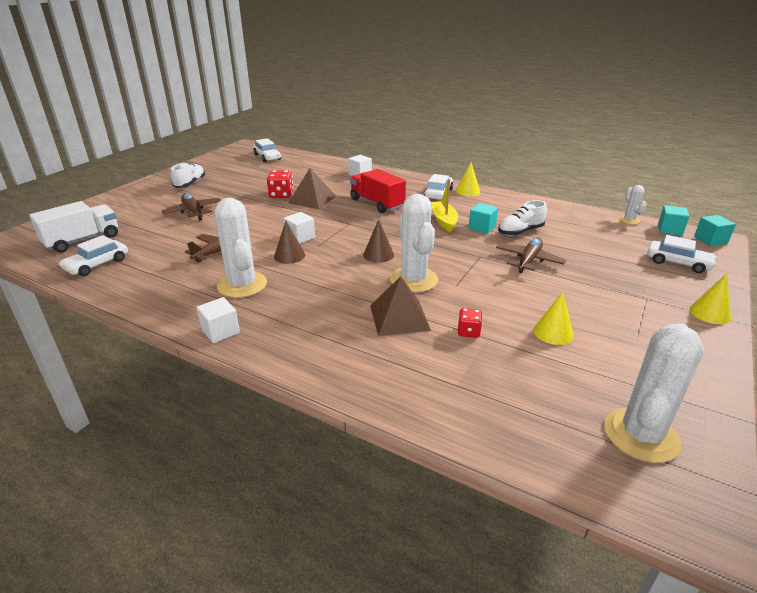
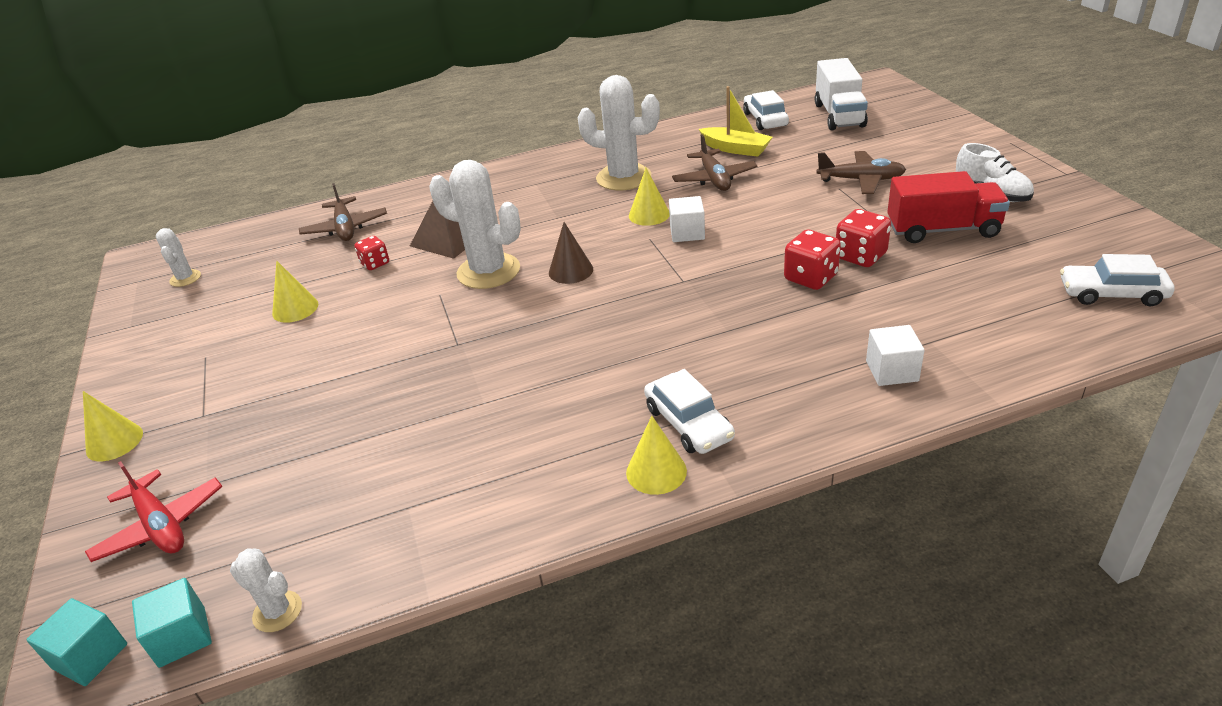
camera: 135 degrees right, 5 degrees up
white cube [197,297,240,343] -> none
brown cone [274,221,305,264] -> yellow cone [629,168,670,226]
brown pyramid [288,168,336,209] -> red dice [784,230,841,290]
red truck [350,169,406,213] -> red truck moved to [887,171,1010,243]
yellow boat [431,179,458,233] -> yellow boat moved to [699,86,773,157]
turquoise cube [468,203,498,234] -> none
brown plane [496,238,566,273] -> brown plane moved to [299,183,387,241]
white shoe [498,200,547,236] -> none
white cactus [604,323,704,463] -> white cactus [156,228,201,287], size x0.50
white car [647,235,717,273] -> red plane [85,461,223,562]

